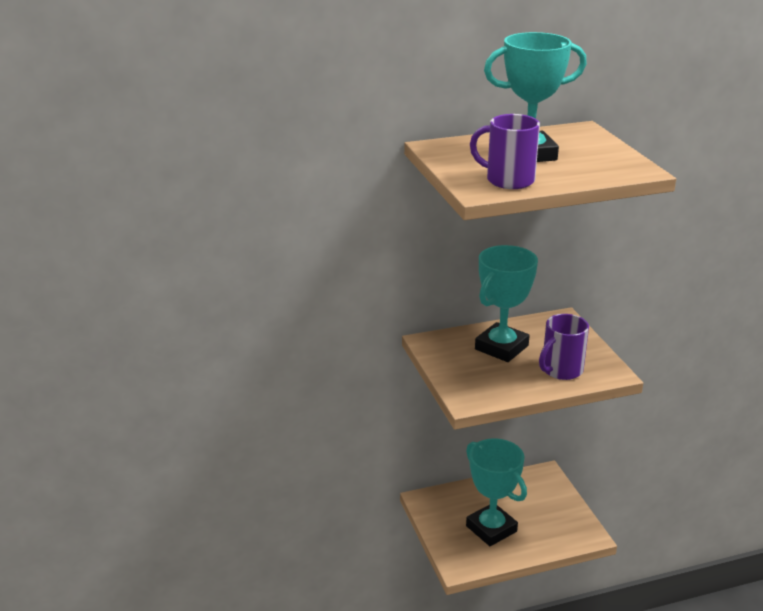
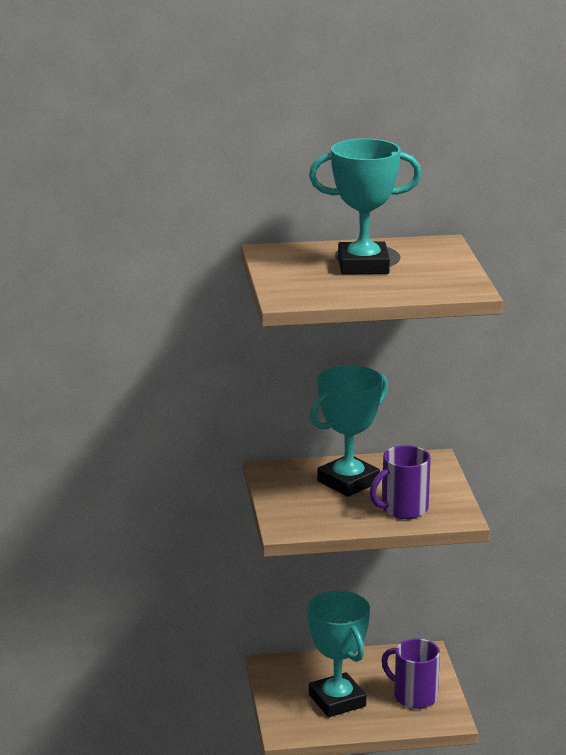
camera: 10 degrees right, 5 degrees down
purple mug [470,114,540,189] -> purple mug moved to [382,638,440,709]

